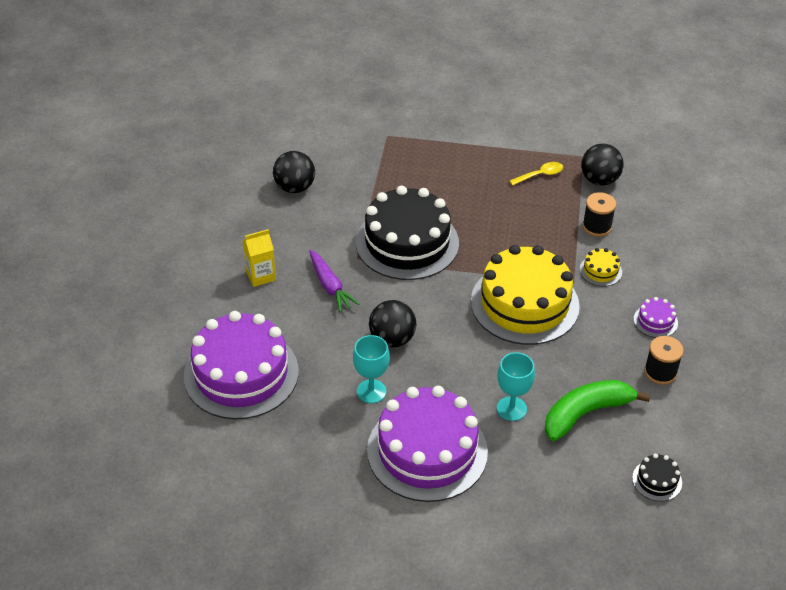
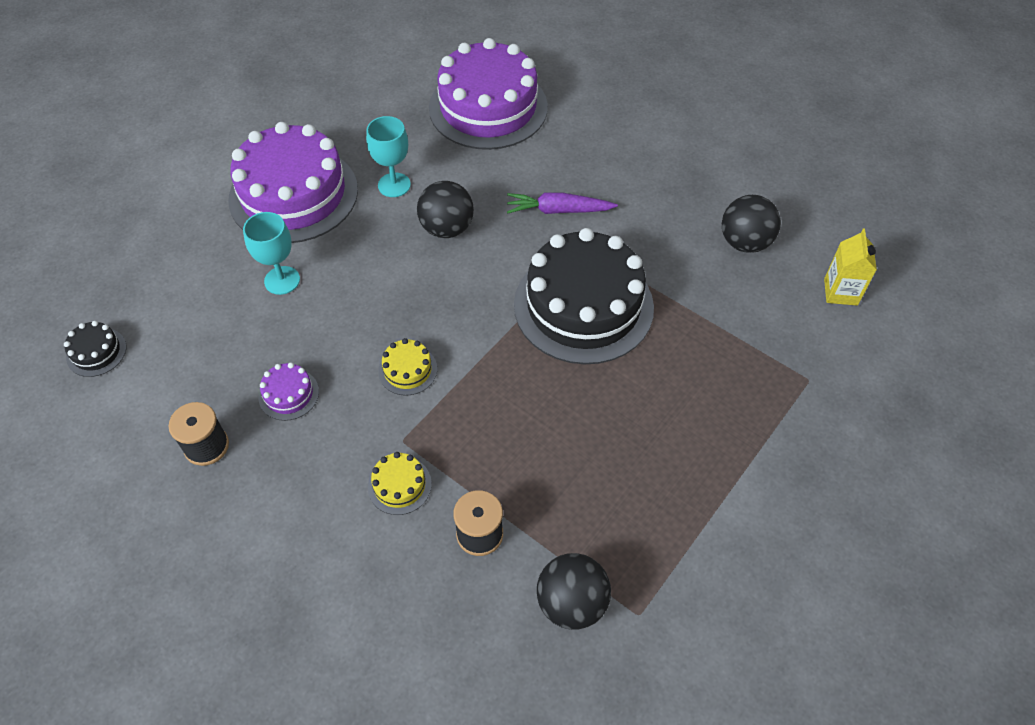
camera: 120 degrees right, 10 degrees up
yellow carton [243,229,276,287] -> yellow carton moved to [824,229,877,306]
yellow cake [471,245,580,345] -> yellow cake [378,338,437,396], size x0.40
yellow spoon [509,162,563,186] -> none
green banana [545,380,650,441] -> none
purple cake [634,297,678,338] -> purple cake moved to [259,362,319,421]

